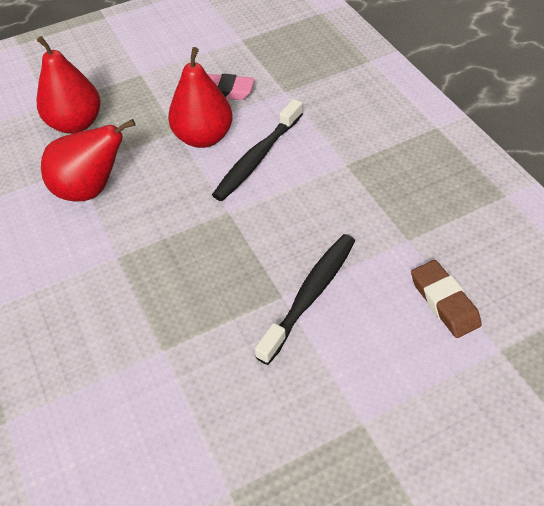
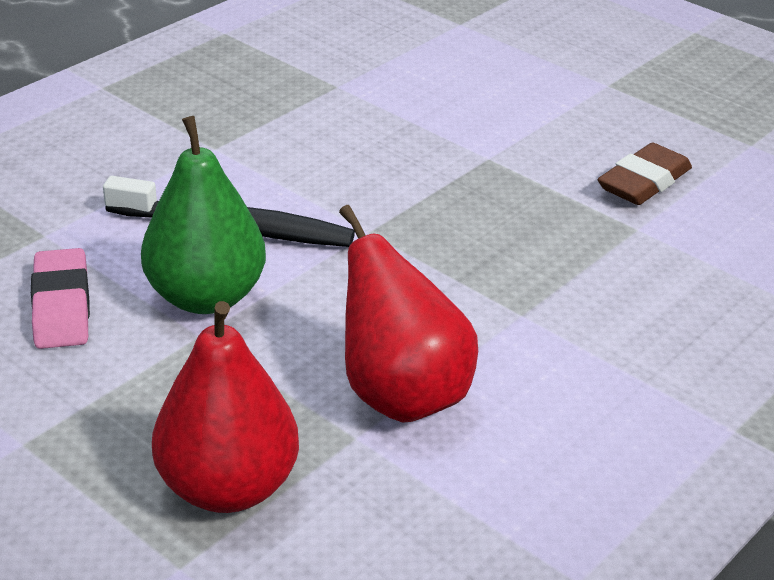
camera: 115 degrees left, 15 degrees down
red pear [168,47,233,148] -> green pear [141,116,266,314]
black toothbrush [255,234,355,365] -> none
brown eraser [411,260,482,338] -> brown eraser moved to [598,143,692,205]

